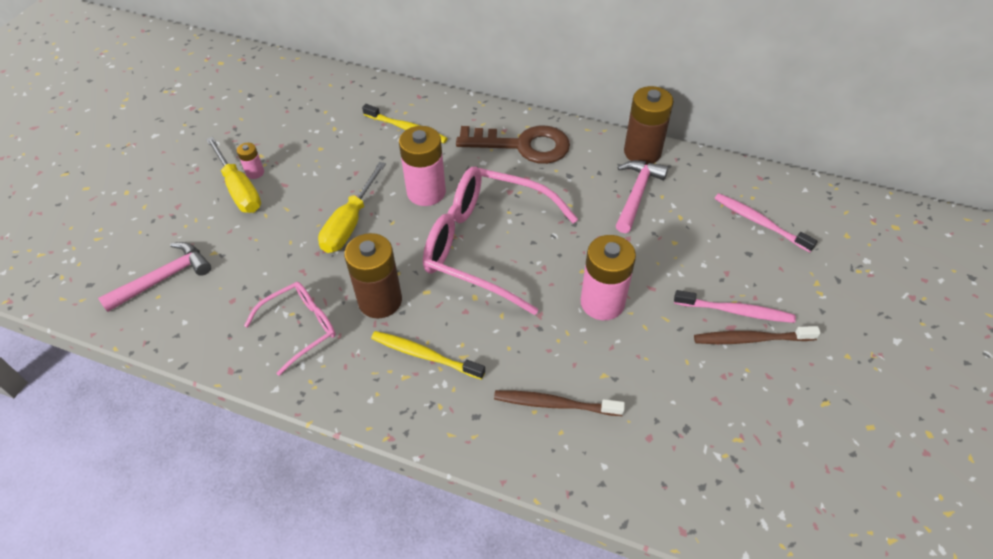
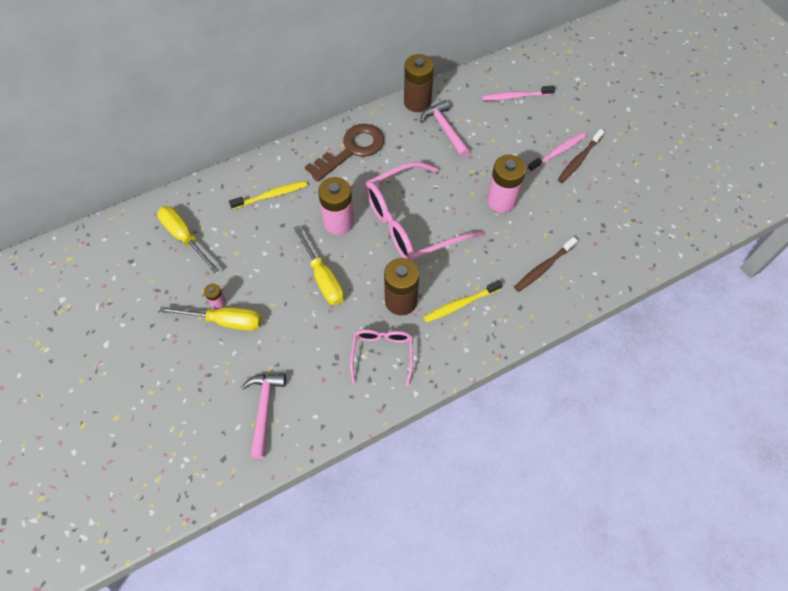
camera: 50 degrees left, 10 degrees up
none -> yellow screwdriver [157,206,219,273]

